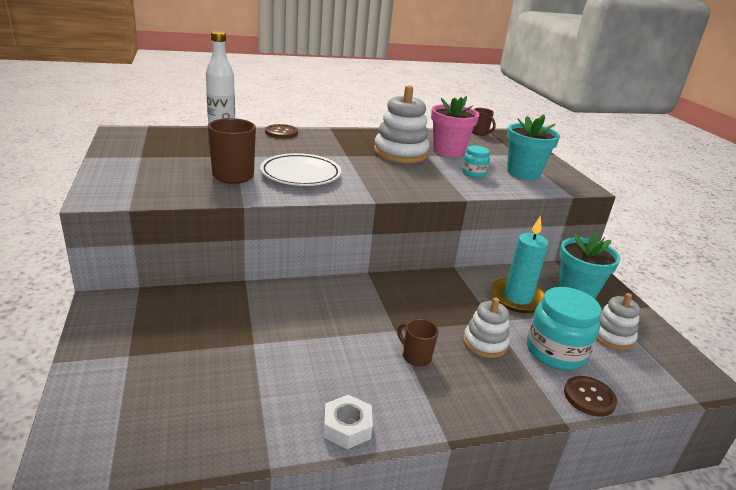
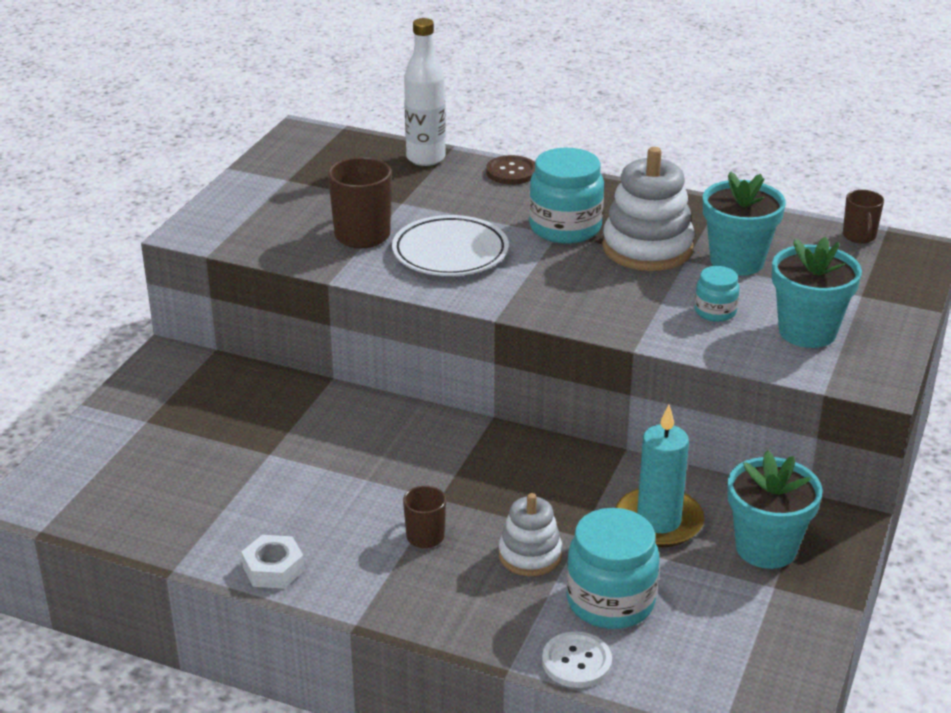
camera: 40 degrees right, 5 degrees up
pink flower pot [431,96,479,157] -> turquoise flower pot [703,171,786,276]
brown button [564,376,617,417] -> white button [542,632,612,688]
white stacking toy [596,293,640,350] -> none
none -> turquoise jar [529,148,604,244]

